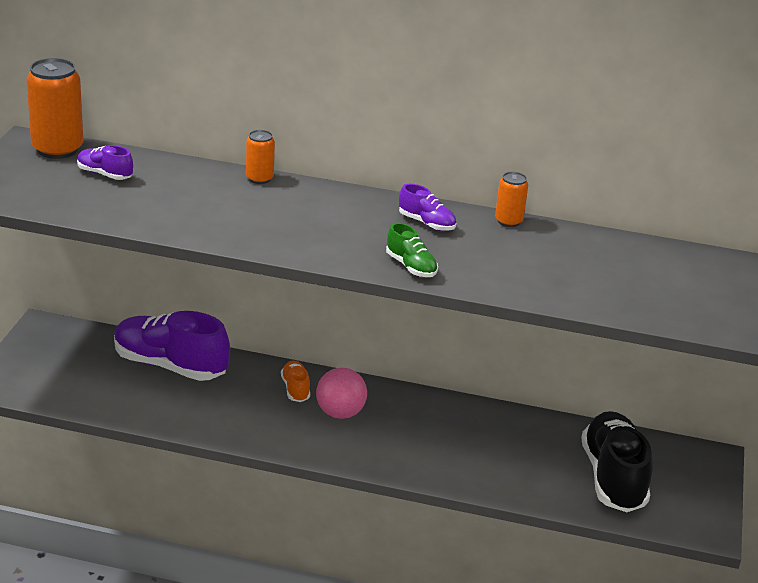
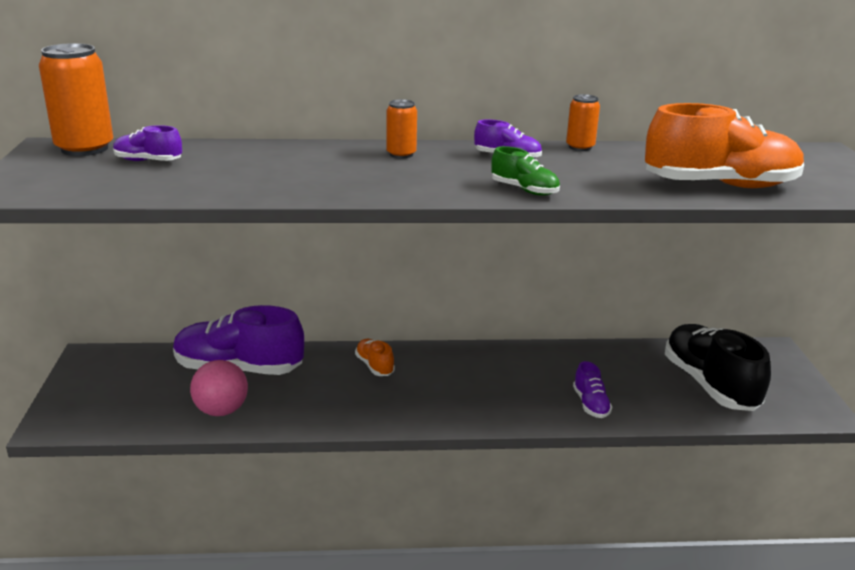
camera: 15 degrees left, 5 degrees down
orange can [246,130,275,184] -> orange can moved to [386,99,417,158]
pink ball [316,368,367,419] -> pink ball moved to [190,360,248,416]
none -> purple shoe [573,361,612,418]
none -> orange shoe [645,103,804,188]

